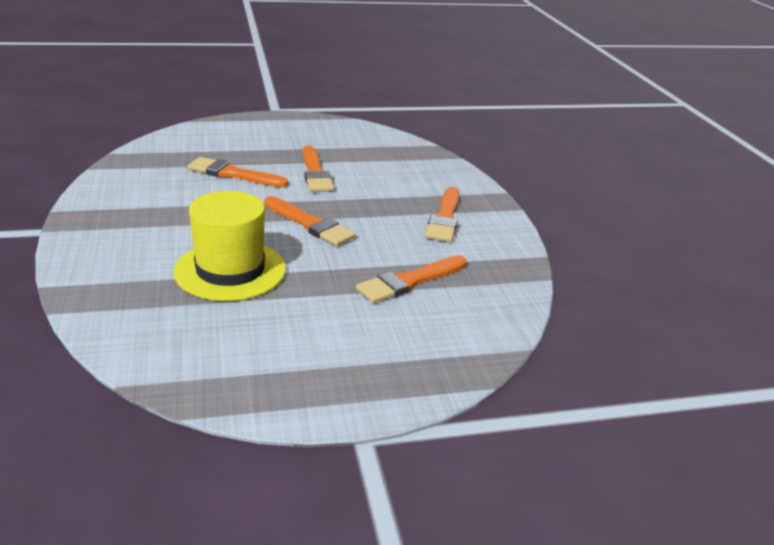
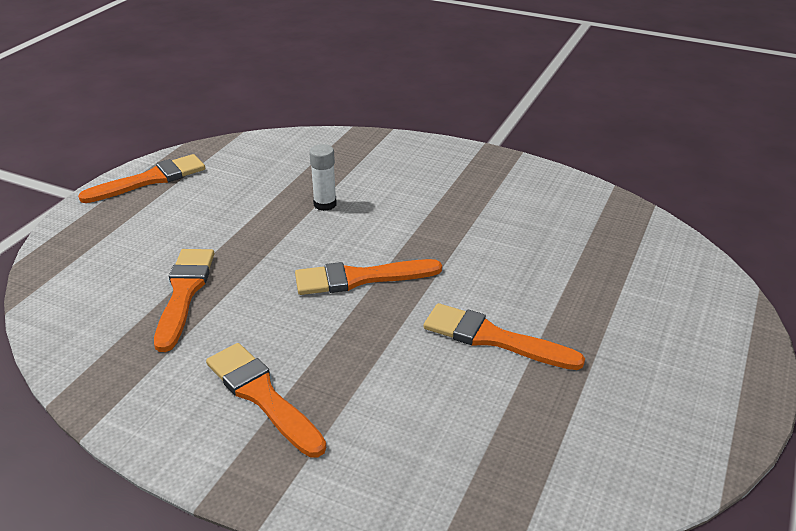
camera: 130 degrees right, 5 degrees up
yellow hat [173,191,286,301] -> white glue stick [309,144,337,211]
orange brush [188,157,288,187] -> orange brush moved to [78,154,205,203]

